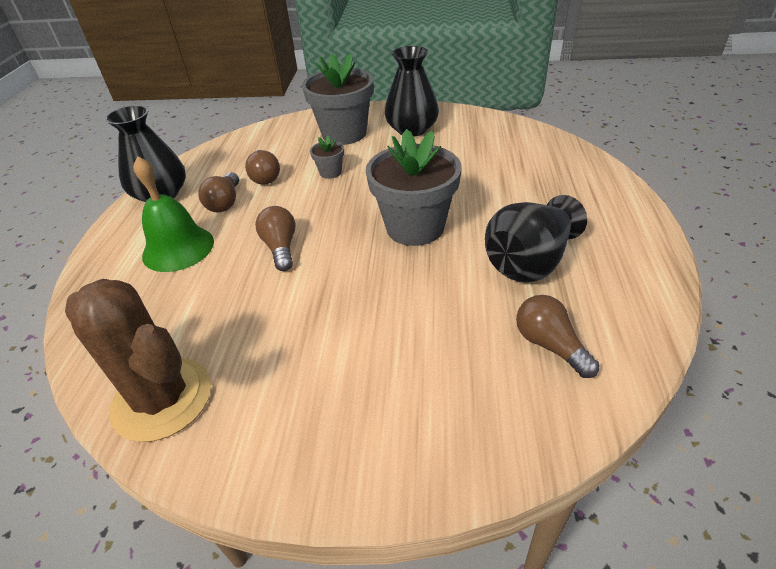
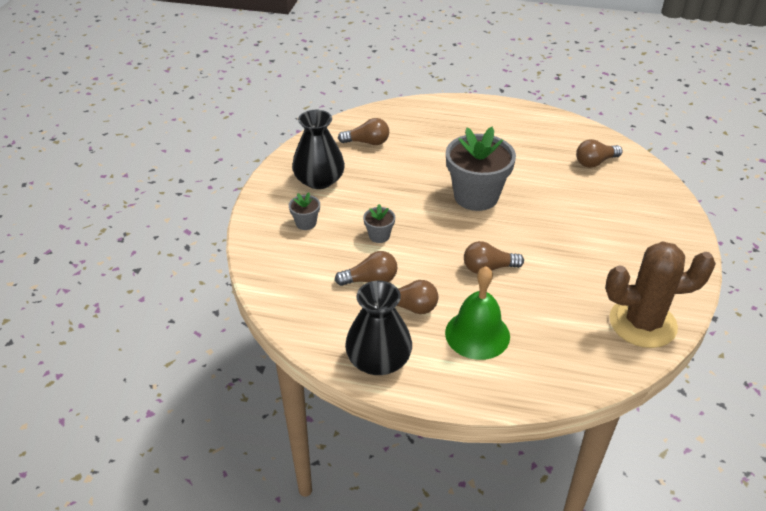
camera: 85 degrees left, 0 degrees up
brown cactus [65,279,211,442] -> brown cactus turned 45 degrees clockwise [605,241,716,348]
grey flower pot [302,53,373,145] -> grey flower pot [289,192,320,230], size x0.45
black vase [485,195,587,283] -> none
none -> brown light bulb [338,118,389,145]

